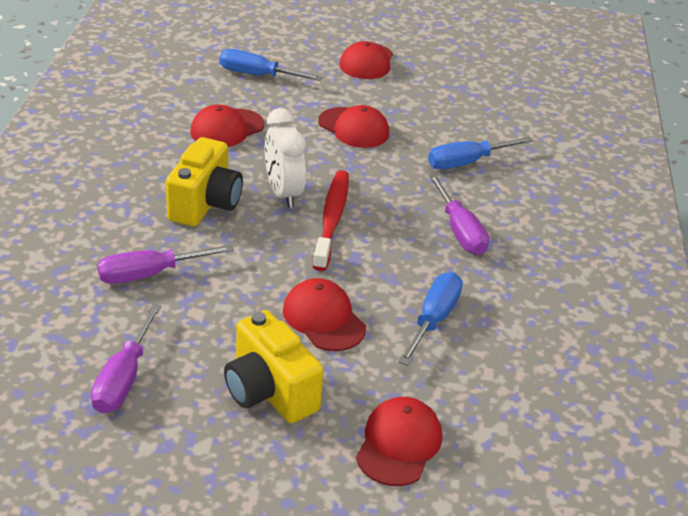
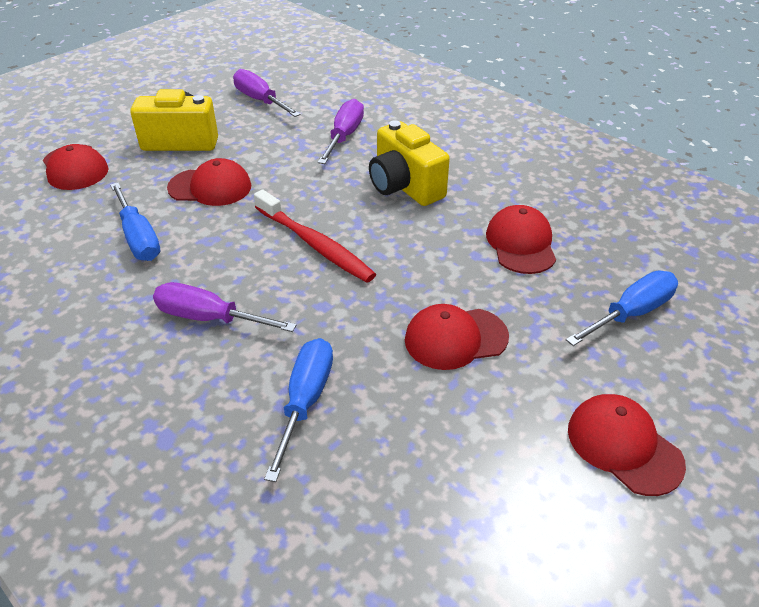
camera: 130 degrees right, 5 degrees up
white clock [265,108,306,208] -> none

